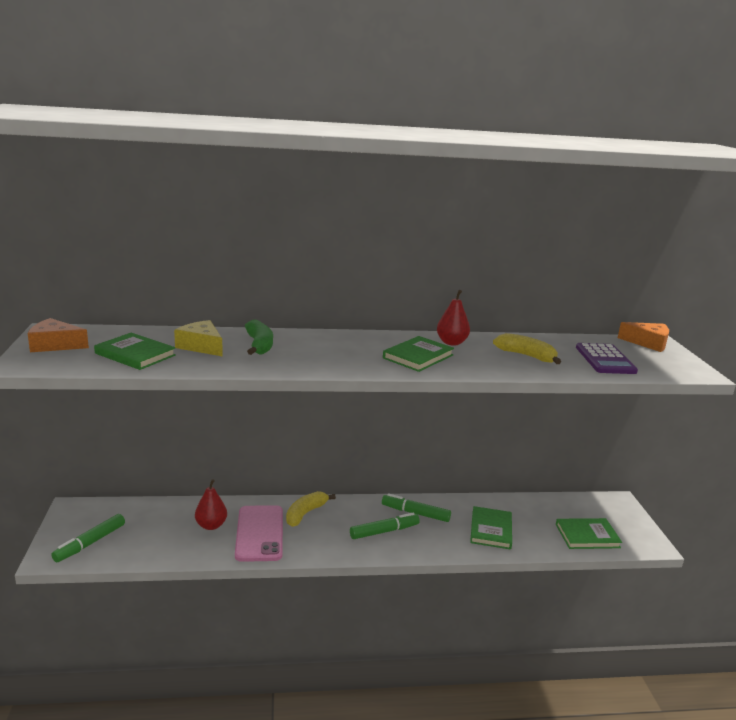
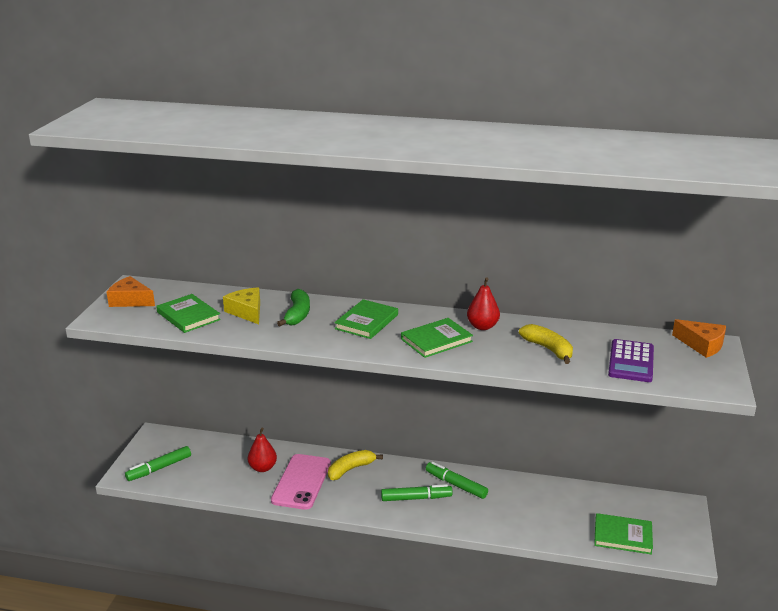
camera: 20 degrees right, 5 degrees up
green book [470,506,512,550] -> green book moved to [335,299,398,339]

